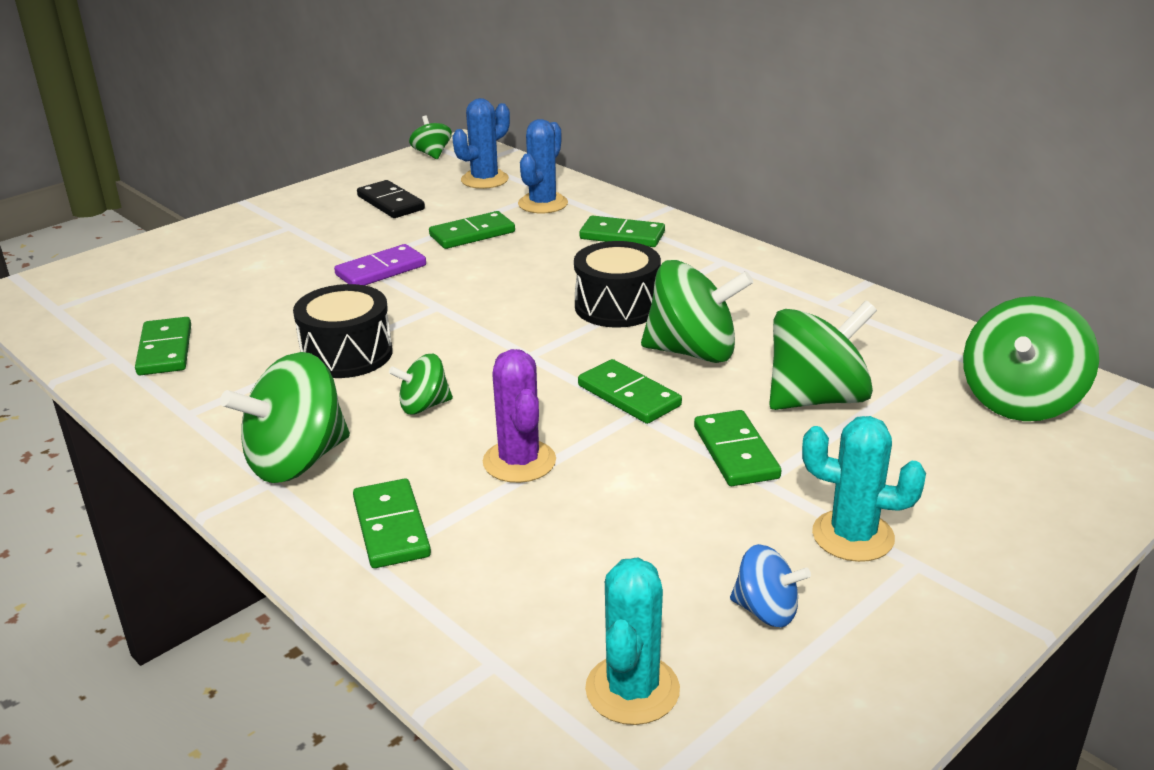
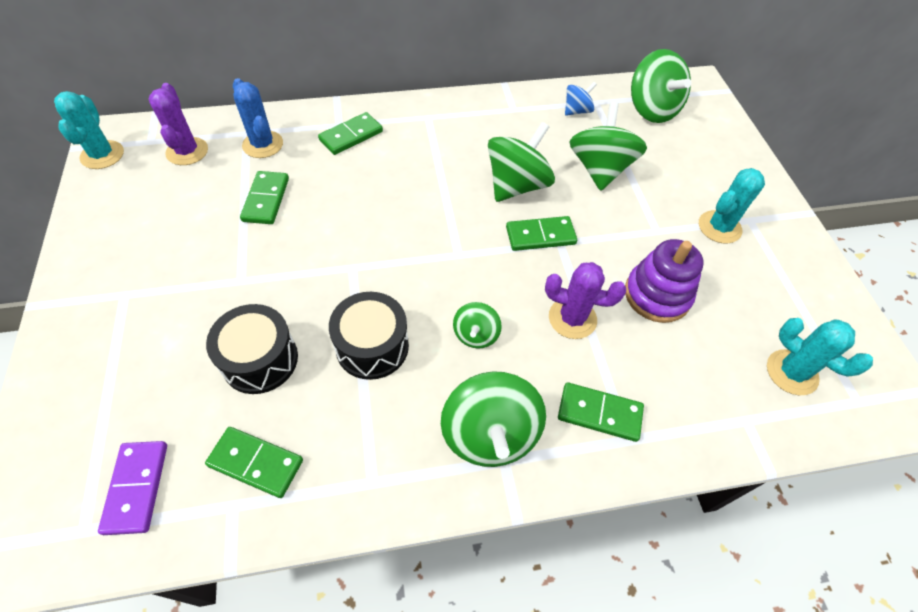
camera: 60 degrees left, 25 degrees up
purple domino [334,244,426,285] -> purple domino moved to [98,441,167,535]
black domino [357,180,425,218] -> none
green spinning top [409,115,452,159] -> turquoise cactus [54,91,124,169]
blue cactus [452,98,510,189] -> purple cactus [149,83,208,165]
black drum [574,241,661,328] -> black drum moved to [206,304,298,394]
green domino [694,410,781,486] -> none
blue spinning top [730,544,811,627] -> blue spinning top moved to [565,82,597,116]
none -> purple stacking toy [625,239,704,323]

